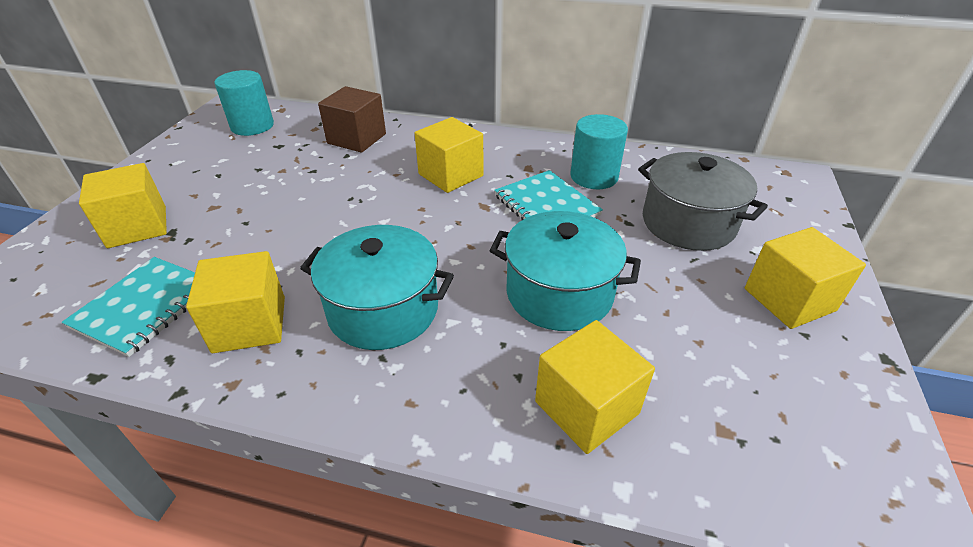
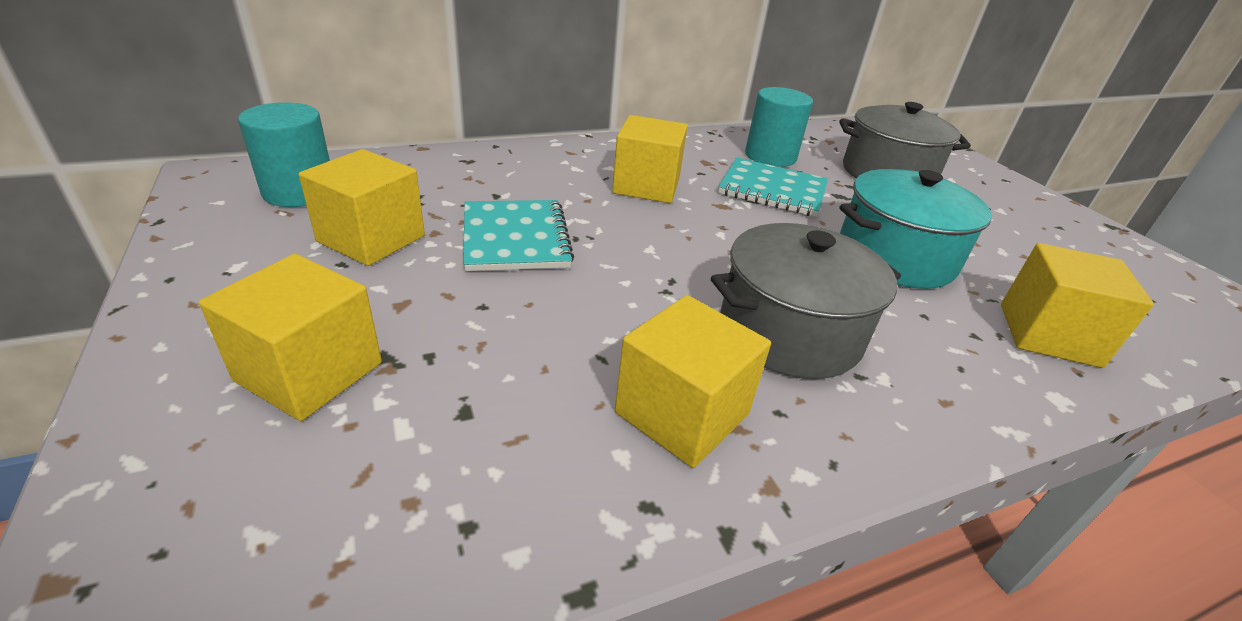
camera: 40 degrees left, 5 degrees down
turquoise notebook [62,257,195,357] -> turquoise notebook moved to [463,200,574,271]
turquoise pot [300,225,454,350] -> grey pot [711,223,901,379]
brown cube [318,86,386,153] -> none
yellow cube [745,227,866,329] -> yellow cube moved to [299,149,425,266]

